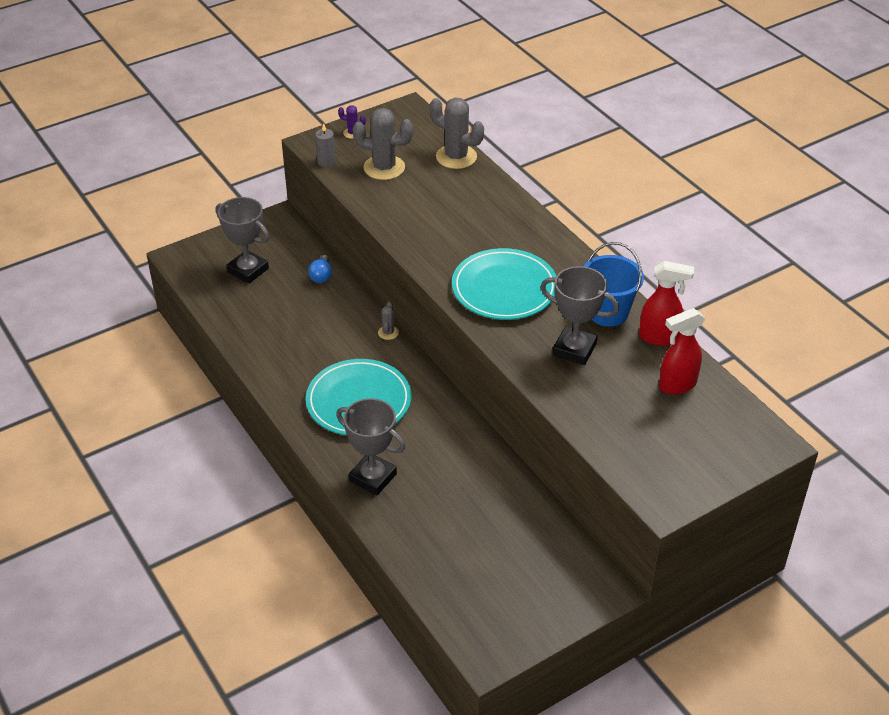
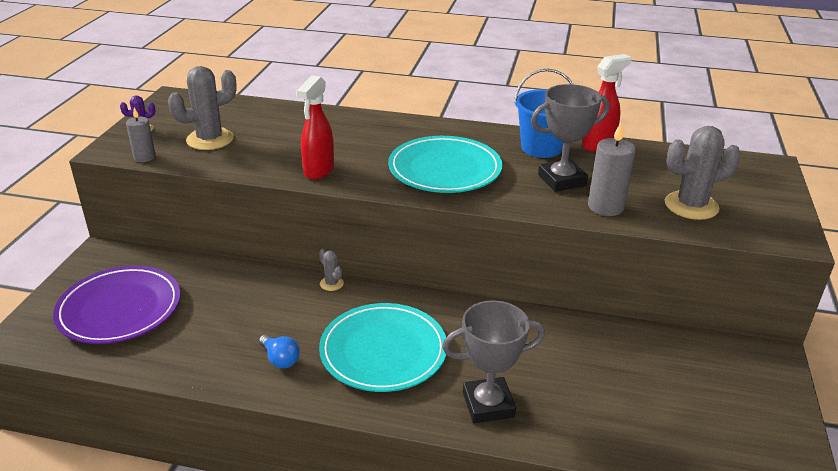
camera: 45 degrees left, 10 degrees down
grey trophy [216,197,269,284] -> purple plate [53,266,180,344]
blue light bulb [308,255,332,283] -> blue light bulb moved to [259,334,300,368]
grey cactus [430,98,484,169] -> grey cactus moved to [665,126,741,220]
red spray bottle [659,308,705,394] -> red spray bottle moved to [296,75,334,180]
none -> grey candle [588,123,636,216]

